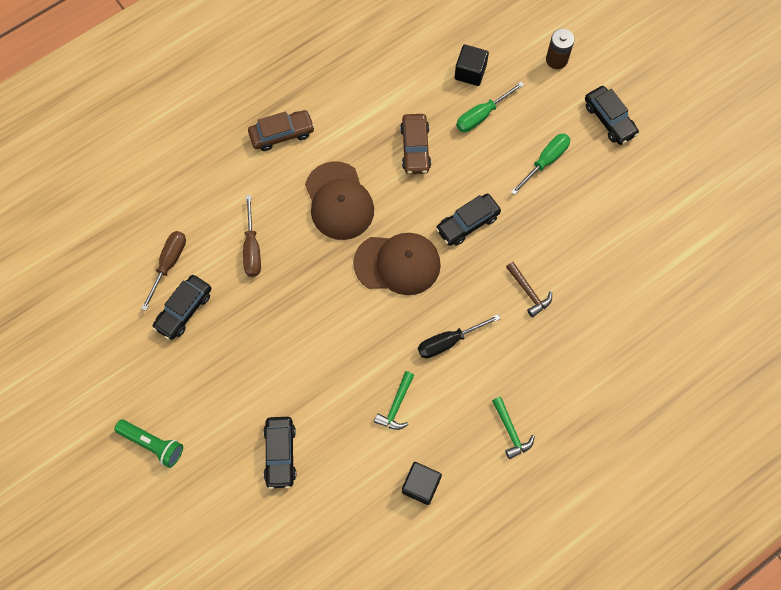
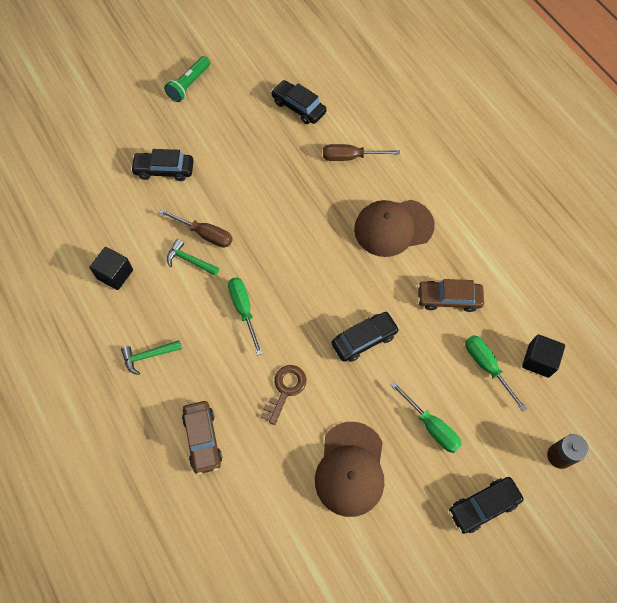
camera: 95 degrees right, 5 degrees down
brown screwdriver [141,231,186,311] -> brown screwdriver moved to [159,209,233,248]
brown car [248,110,315,151] -> brown car moved to [182,401,222,475]
brown cap [353,233,441,295] -> brown cap moved to [315,422,384,517]
black screwdriver [418,314,501,358] -> green screwdriver [228,278,263,355]
black car [436,194,501,246] -> black car turned 90 degrees clockwise [332,312,399,362]
brown hammer [506,262,552,317] -> brown key [261,365,306,425]

